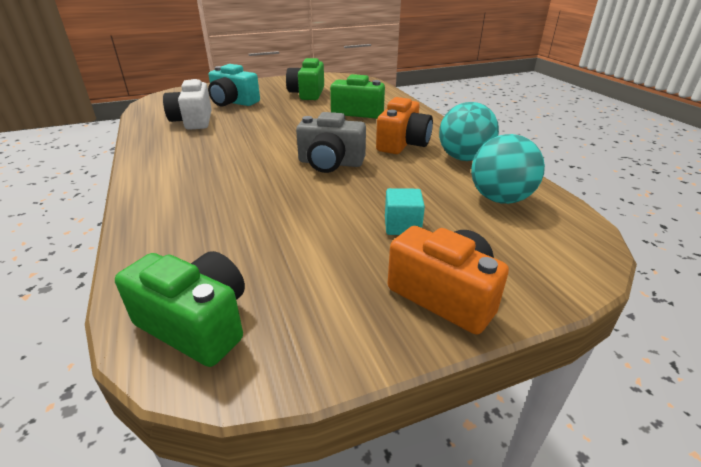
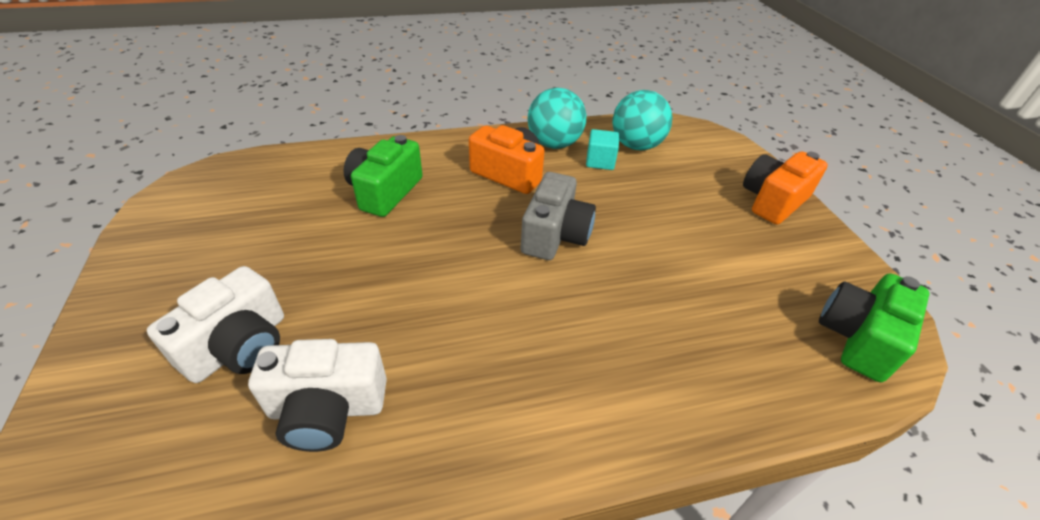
camera: 85 degrees left, 10 degrees up
turquoise camera [208,64,260,106] -> white camera [147,266,284,383]
green camera [286,58,324,100] -> none
turquoise cube [385,188,425,235] -> turquoise cube moved to [586,129,619,170]

